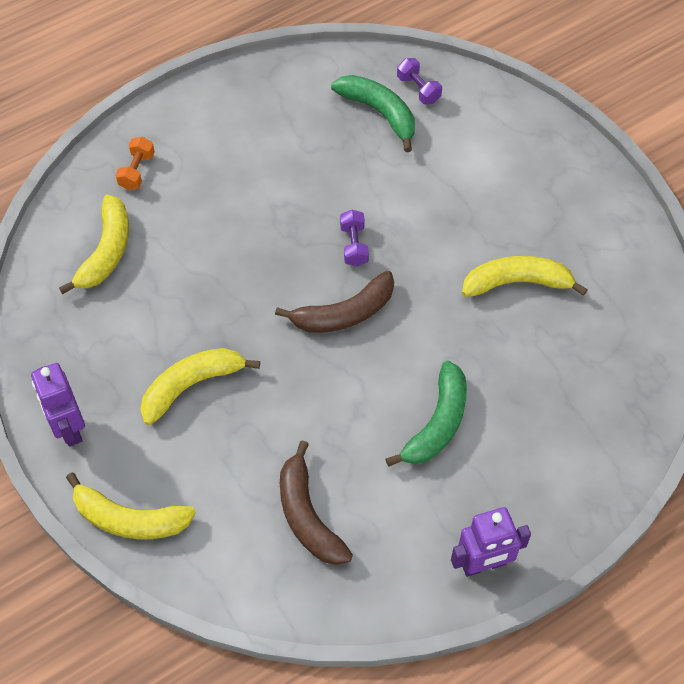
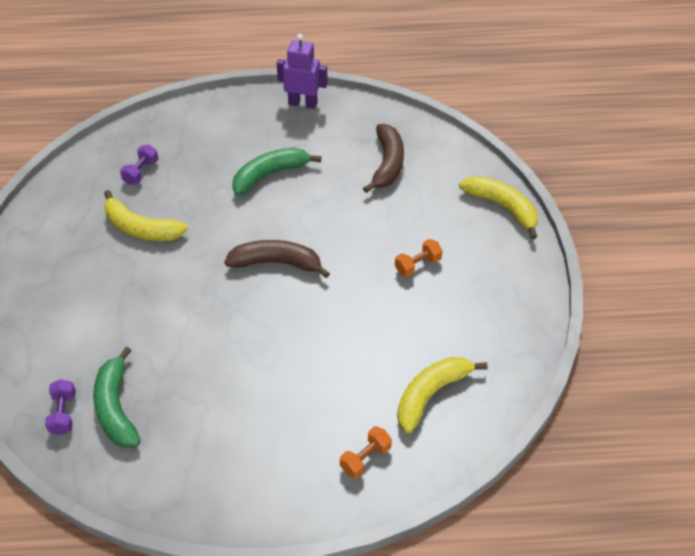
camera: 150 degrees left, 10 degrees down
purple robot [31,363,85,447] -> none
yellow banana [140,348,260,425] -> orange dumbbell [395,239,443,277]
purple dumbbell [340,210,369,266] -> purple dumbbell moved to [120,144,158,185]

